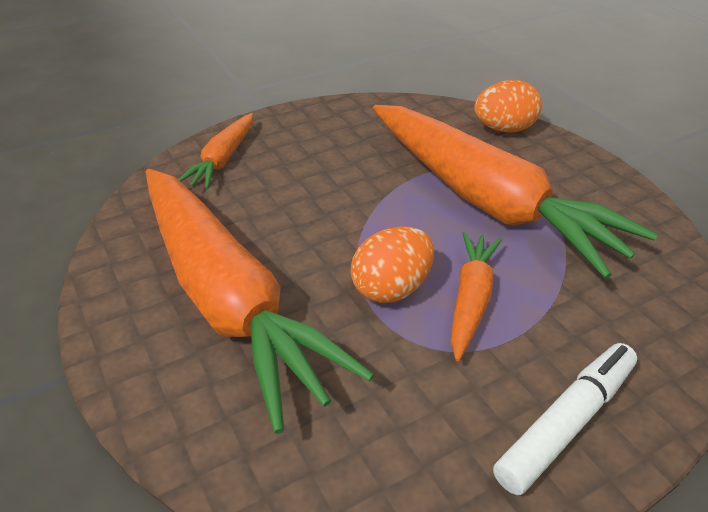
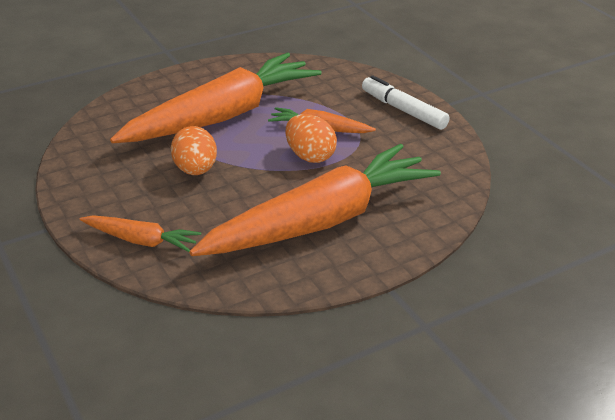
camera: 90 degrees left, 5 degrees down
orange egg [474,80,542,133] -> orange egg moved to [171,126,217,175]

